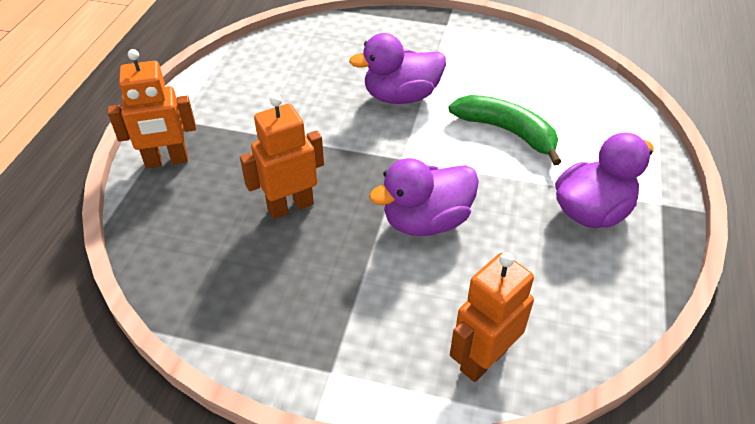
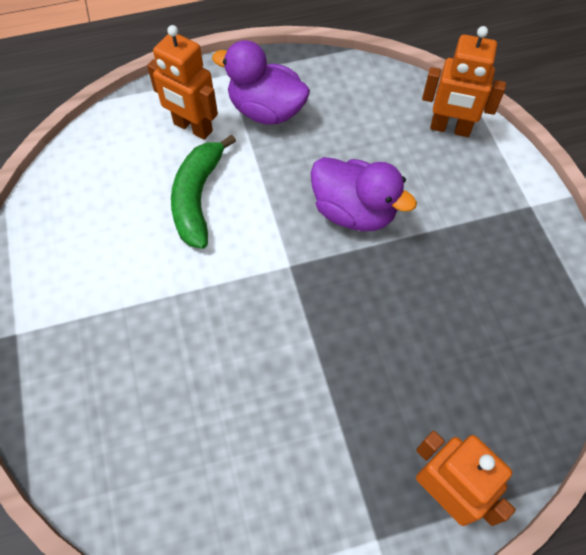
camera: 120 degrees left, 15 degrees up
orange robot [240,95,324,219] -> orange robot moved to [147,25,218,140]
purple duck [349,33,446,104] -> none

